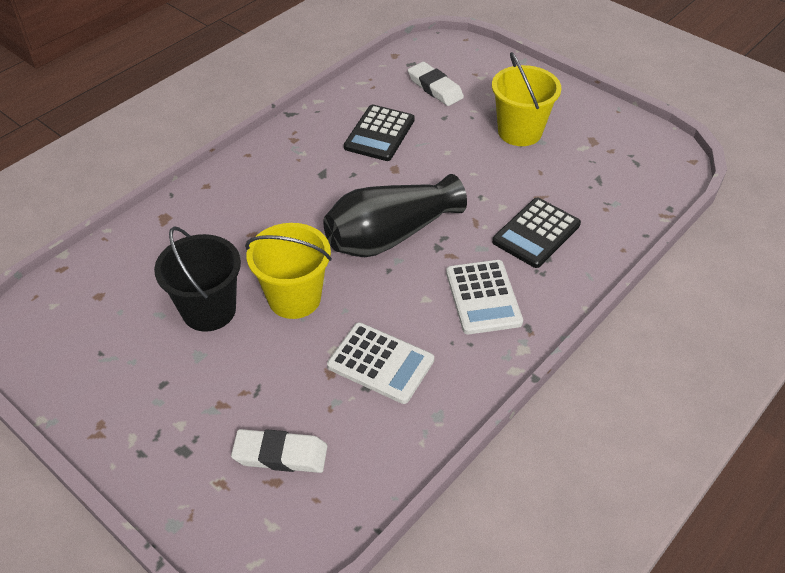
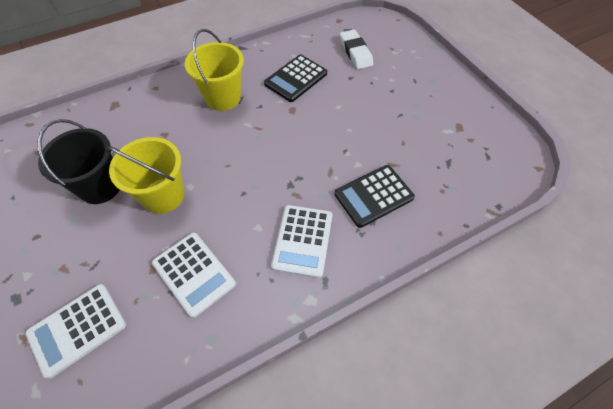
camera: 20 degrees right, 10 degrees up
white eraser [231,429,327,473] -> white calculator [25,284,126,379]
black vase [323,174,467,257] -> none
yellow bucket [492,52,561,146] -> yellow bucket moved to [185,29,244,111]

